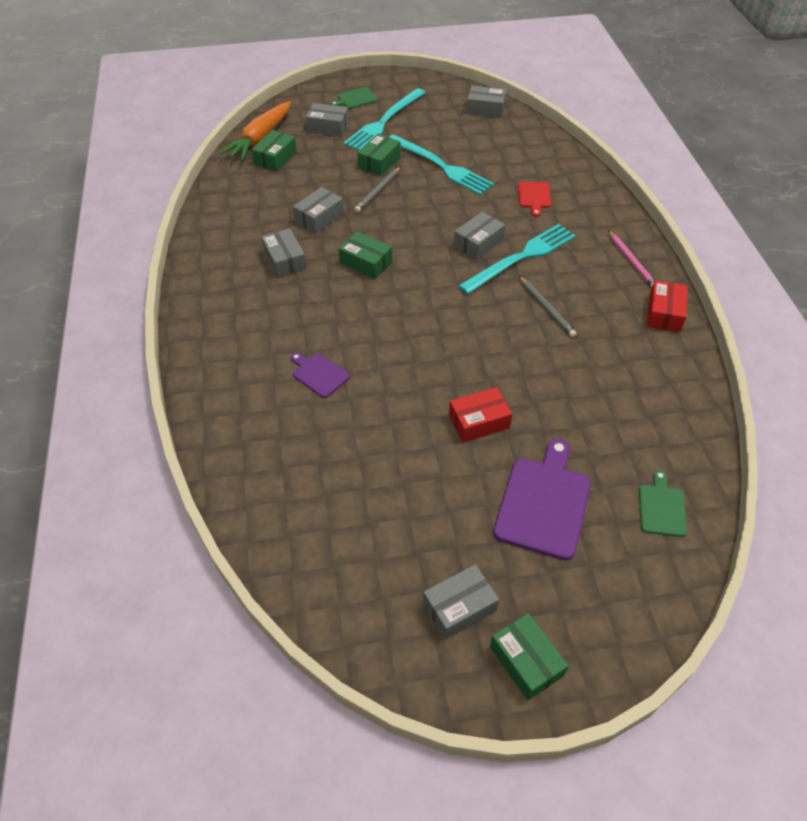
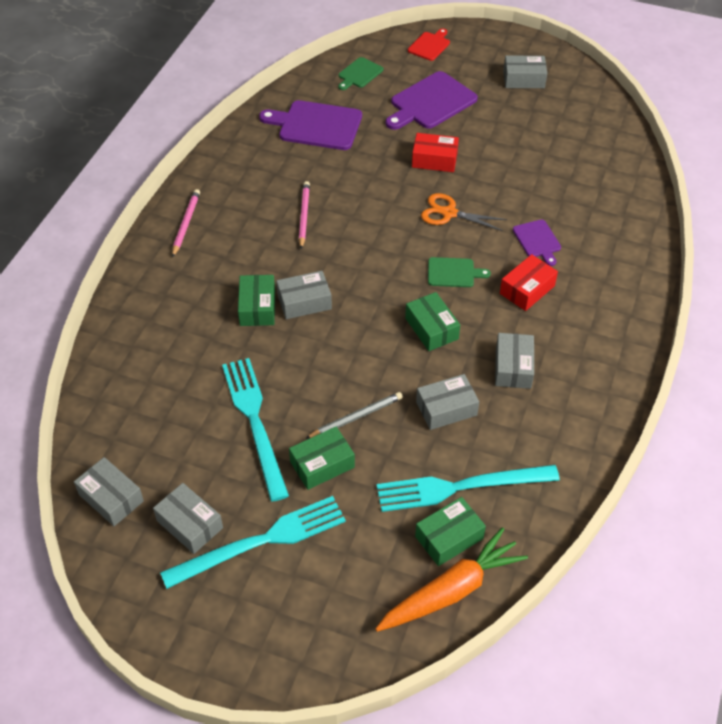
camera: 150 degrees left, 0 degrees up
grey box [306,103,349,137] -> grey box moved to [153,483,223,554]
green cutting board [330,87,378,109] -> green cutting board moved to [428,257,491,287]
turquoise fork [458,224,576,294] -> turquoise fork moved to [377,465,560,512]
green box [490,613,569,700] -> green box moved to [238,275,275,326]
red cutting board [518,182,551,217] -> red cutting board moved to [408,28,450,61]
grey pencil [519,276,577,337] -> pink pencil [299,181,310,249]
red box [647,280,688,332] -> red box moved to [500,254,558,311]
none -> purple cutting board [259,100,362,150]
none -> orange scissors [421,193,507,231]

